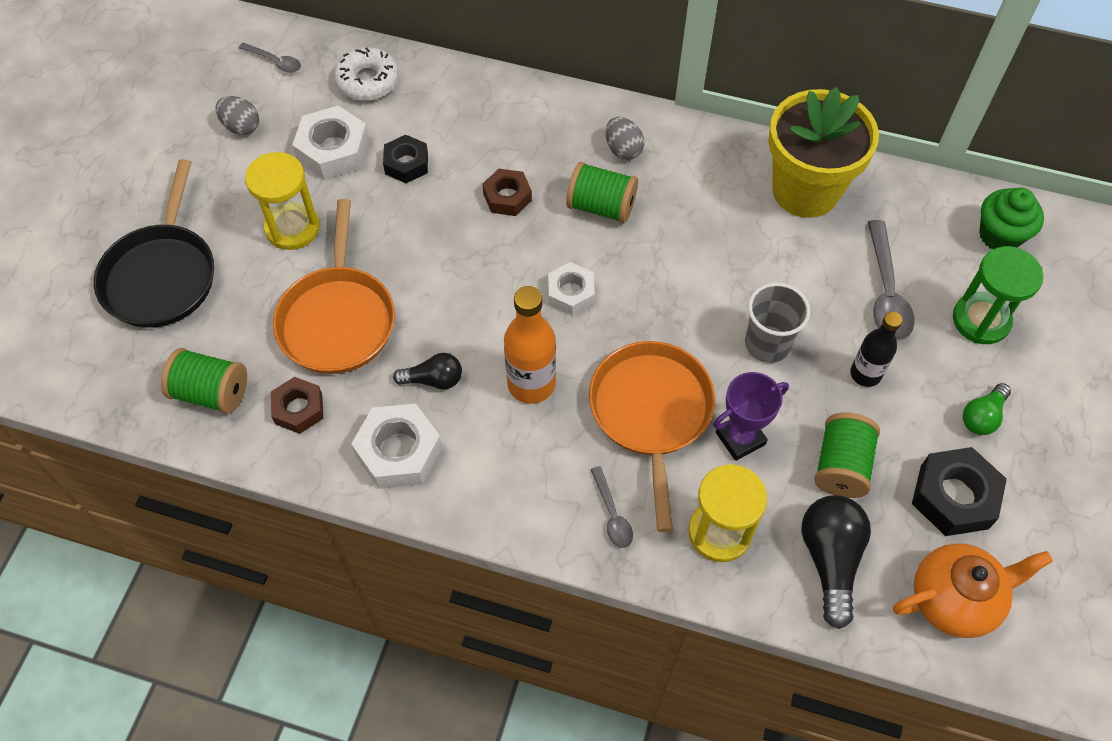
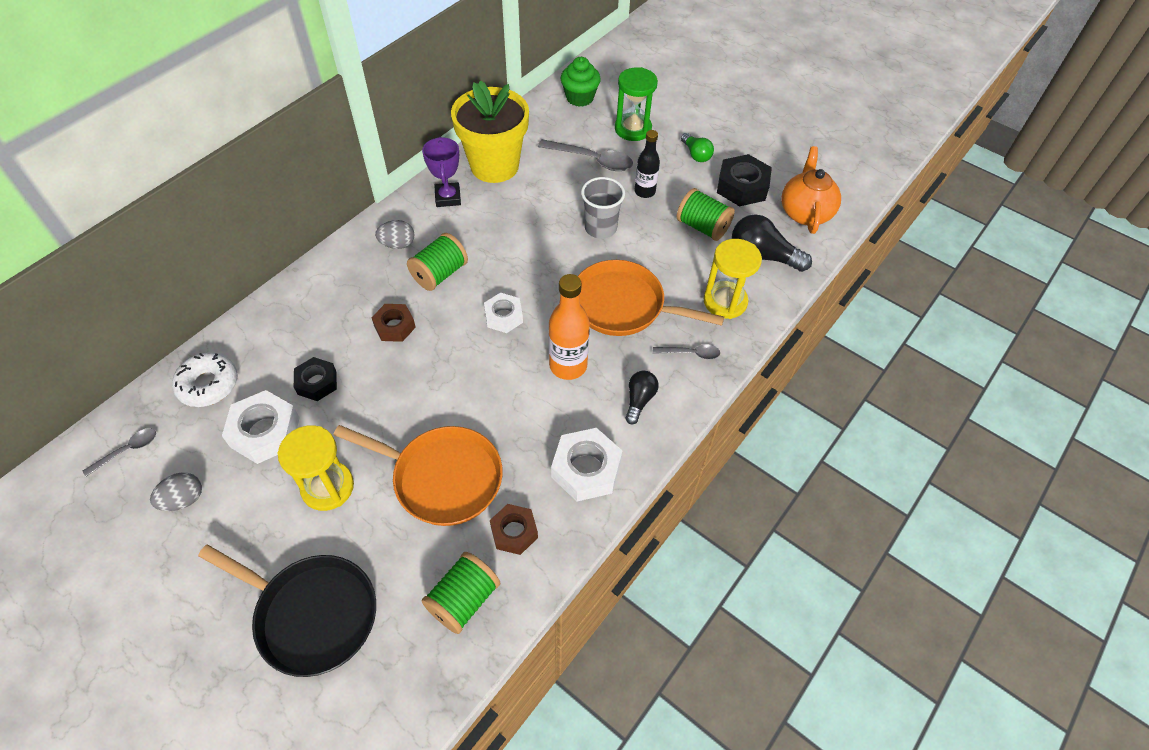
camera: 70 degrees left, 5 degrees down
black light bulb [393,353,462,390] -> black light bulb moved to [625,371,659,424]
purple trophy [713,372,789,461] -> purple trophy moved to [422,137,461,207]

